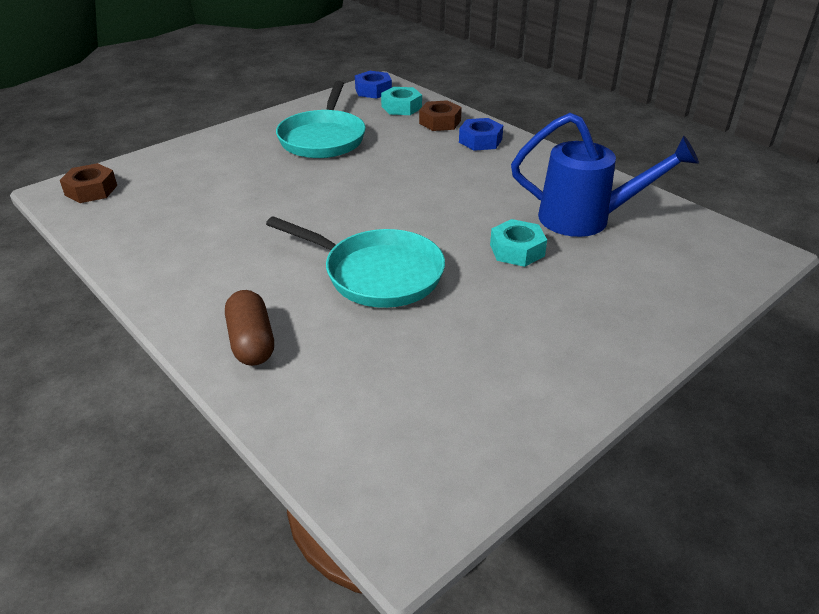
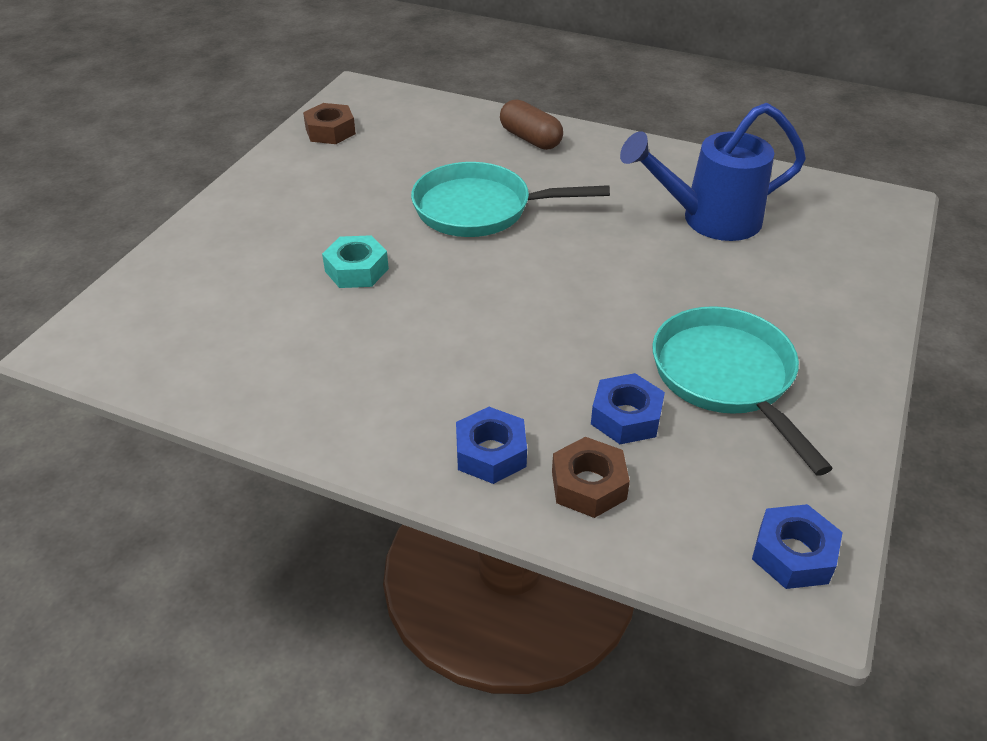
camera: 155 degrees right, 5 degrees up
brown nut [60,163,117,203] -> brown nut moved to [303,103,356,144]
turquoise nut [381,87,422,115] -> none
blue watering can [511,113,699,237] -> blue watering can moved to [620,103,806,241]
none -> blue nut [591,373,665,444]

